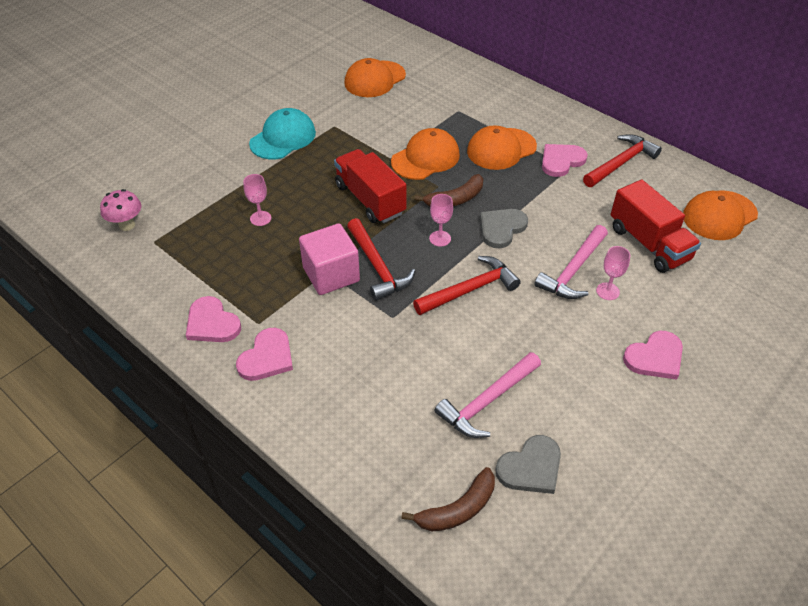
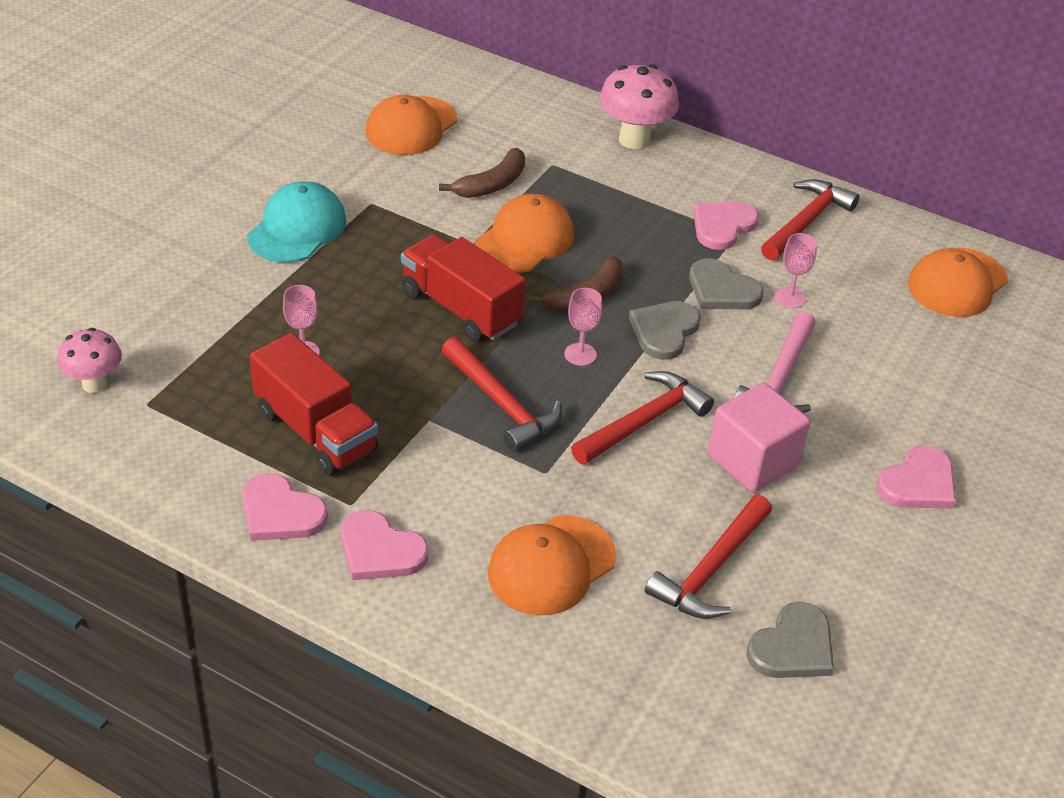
camera: 15 degrees left, 5 degrees down
pink heart [236,328,293,381] -> pink heart turned 105 degrees clockwise [341,510,428,580]
pink cube [299,223,360,295] -> pink cube moved to [708,383,810,493]
brown banana [401,467,495,531] -> brown banana moved to [439,148,525,198]
pink hammer [434,352,541,438] -> red hammer [645,495,772,619]
orange cap [467,125,537,170] -> orange cap moved to [488,515,616,615]
pink goblet [596,246,630,300] -> pink goblet moved to [775,233,817,308]
red truck [610,179,701,273] -> red truck moved to [250,333,378,476]
none -> pink mushroom [599,64,679,149]
none -> grey heart [689,258,764,309]

